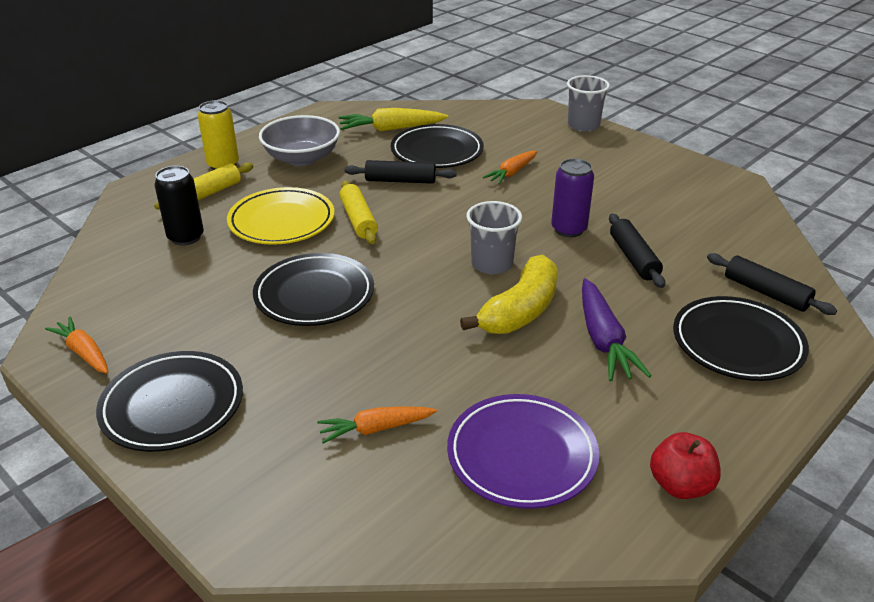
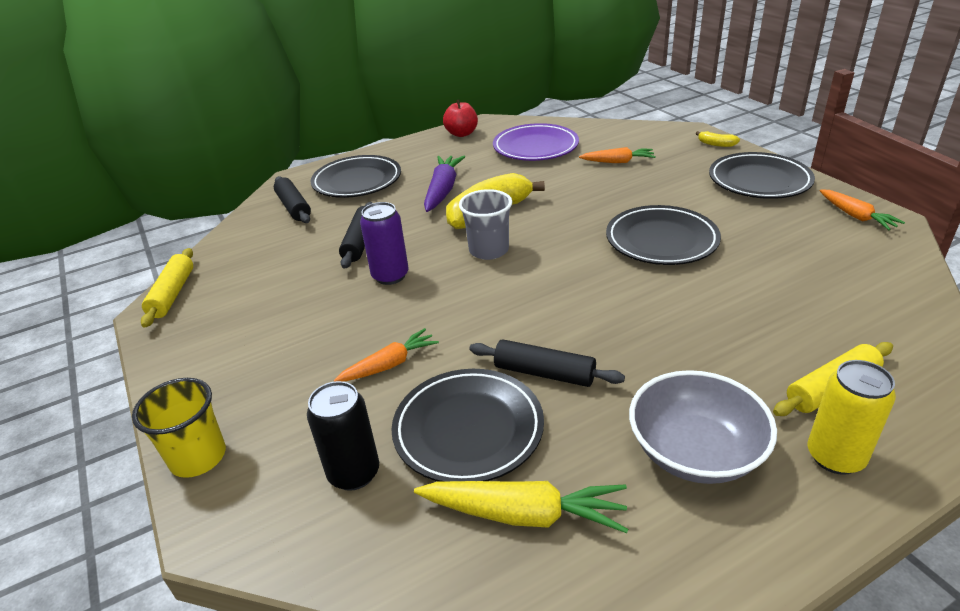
camera: 160 degrees left, 0 degrees up
black can [154,166,204,246] -> black can moved to [307,381,379,491]
yellow plate [227,187,335,245] -> none
yellow rolling pin [340,180,378,244] -> yellow rolling pin moved to [141,248,193,328]
grey cup [567,75,610,132] -> yellow cup [132,378,226,478]
none -> yellow banana [696,131,740,147]

